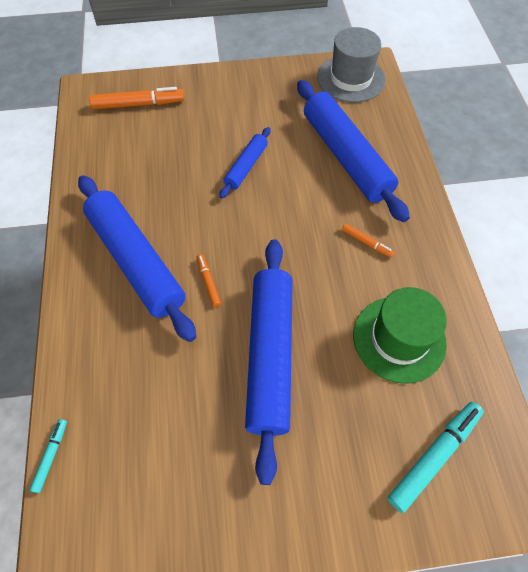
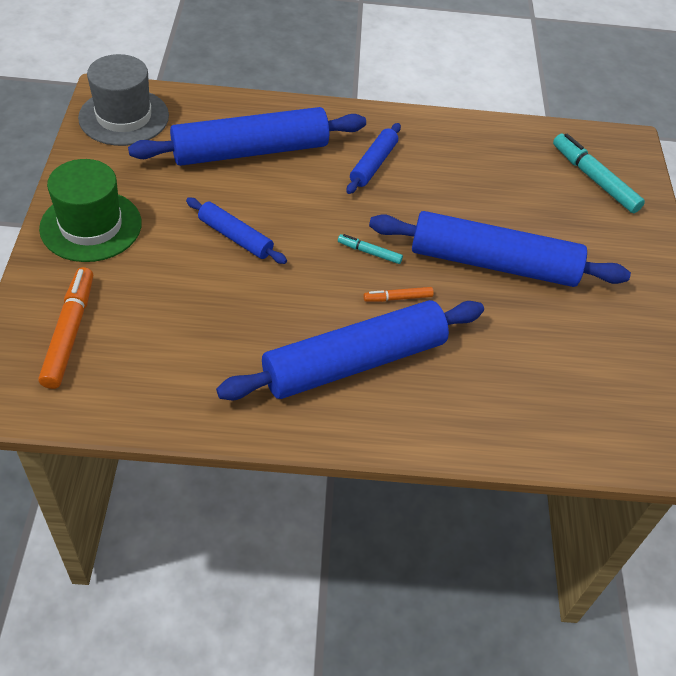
camera: 85 degrees left, 10 degrees down
turquoise marker [29,419,67,493] -> turquoise marker moved to [338,234,403,264]
orange marker [342,223,395,258] -> blue rolling pin [347,123,401,194]
green hat [353,287,447,384] -> green hat moved to [39,159,142,262]

